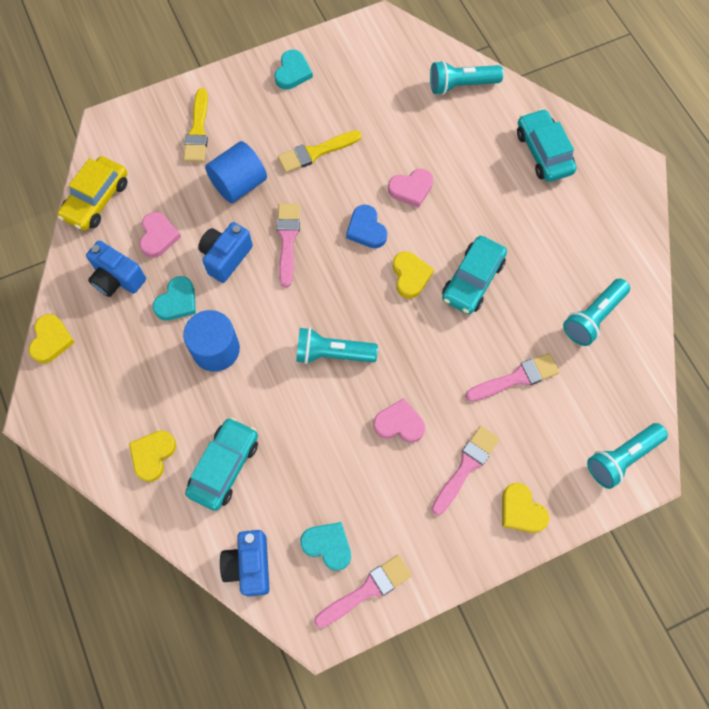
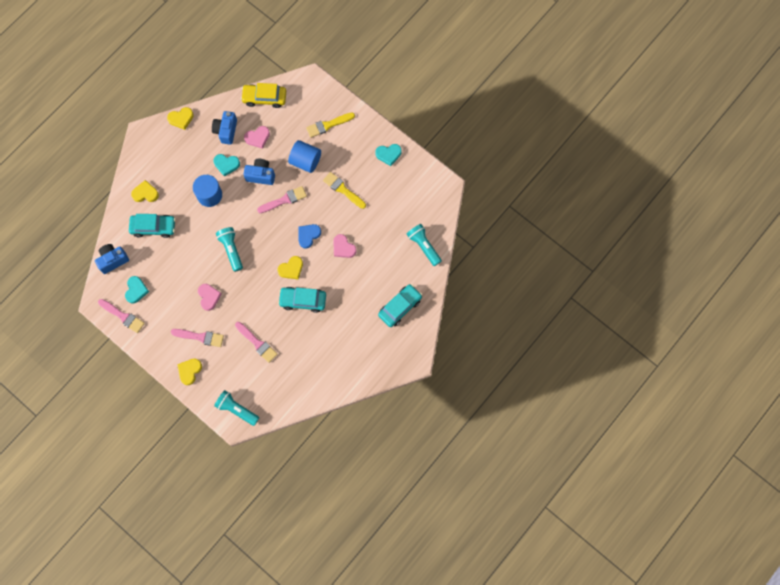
camera: 65 degrees right, 5 degrees up
turquoise flashlight [563,278,630,346] -> none

